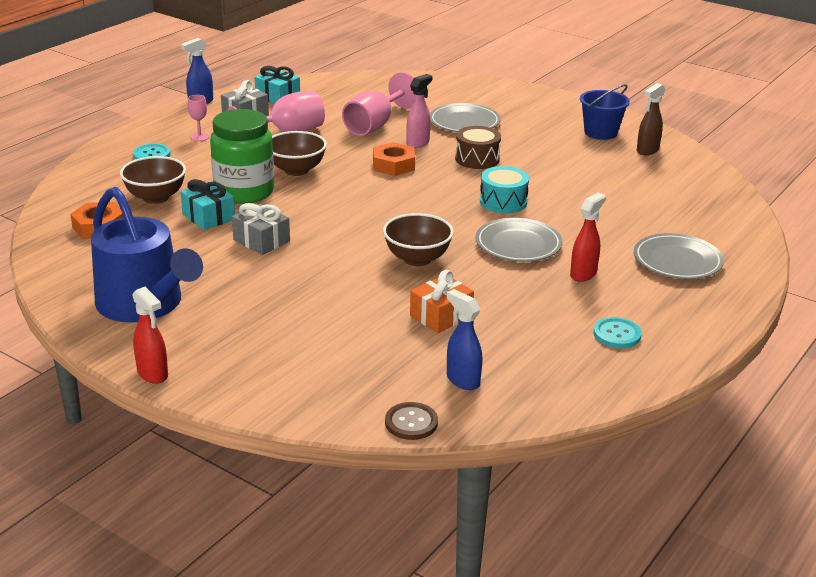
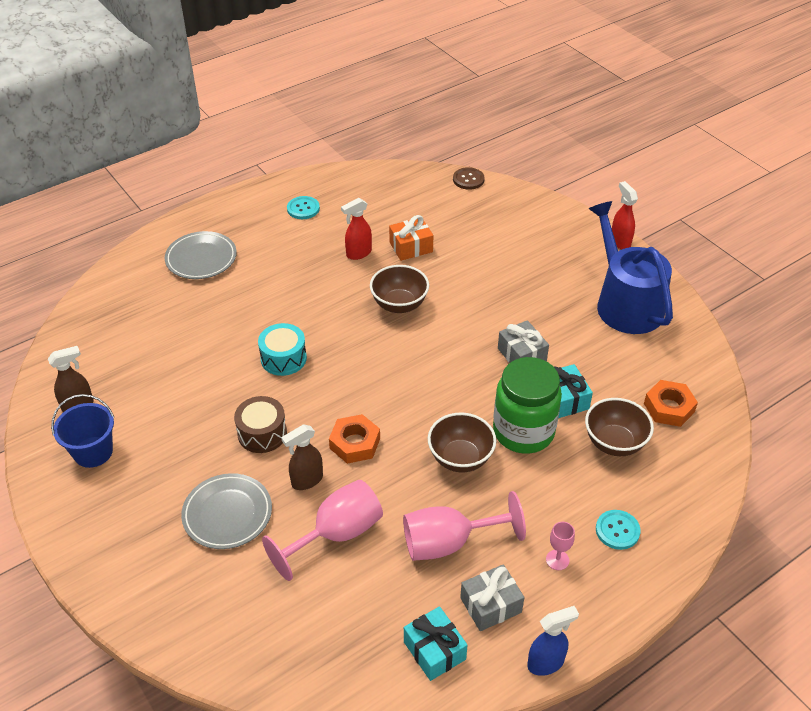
camera: 160 degrees left, 15 degrees up
pink spray bottle [406,74,432,148] -> brown spray bottle [281,425,323,490]
blue spray bottle [447,289,482,390] -> none
grey plate [475,218,563,262] -> none
red spray bottle [570,193,606,282] -> red spray bottle moved to [341,198,372,260]

